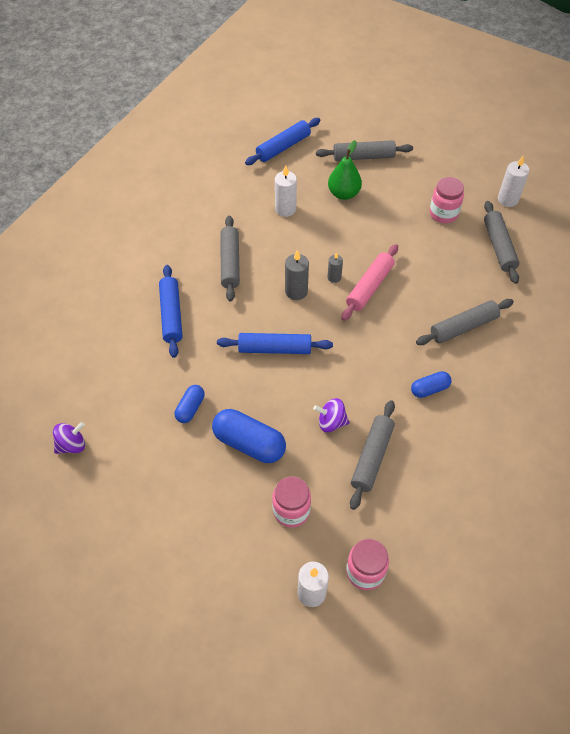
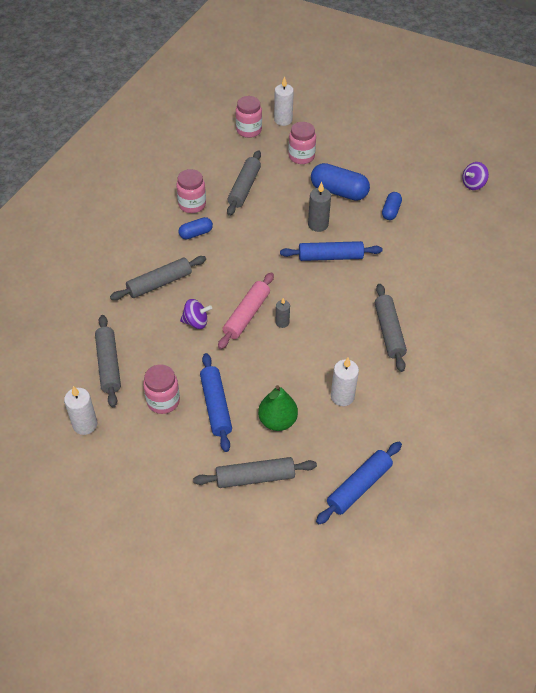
camera: 175 degrees right, 5 degrees down
blue rolling pin [159,265,183,358] -> blue rolling pin moved to [200,353,232,452]
grey candle [285,250,309,300] -> grey candle moved to [308,182,331,232]
purple spinning top [313,398,350,432] -> purple spinning top moved to [180,299,212,329]
none -> pink jar [176,169,206,213]

